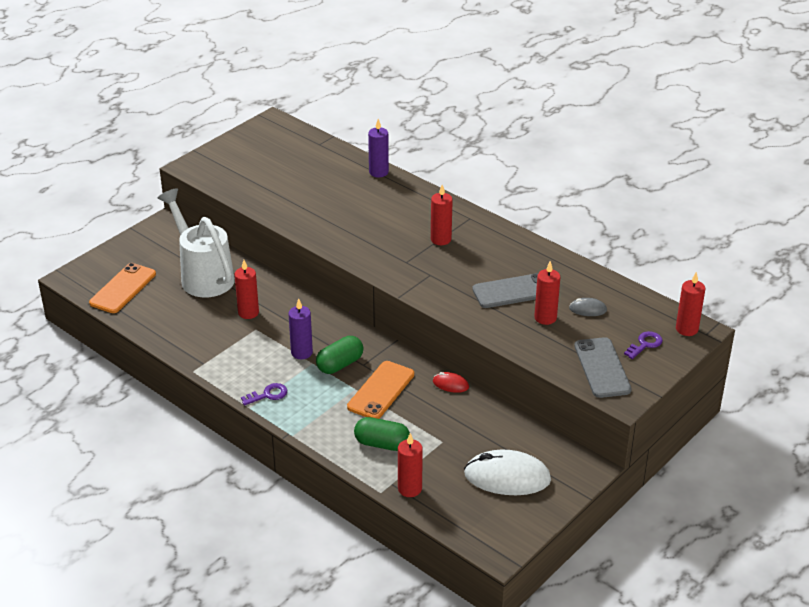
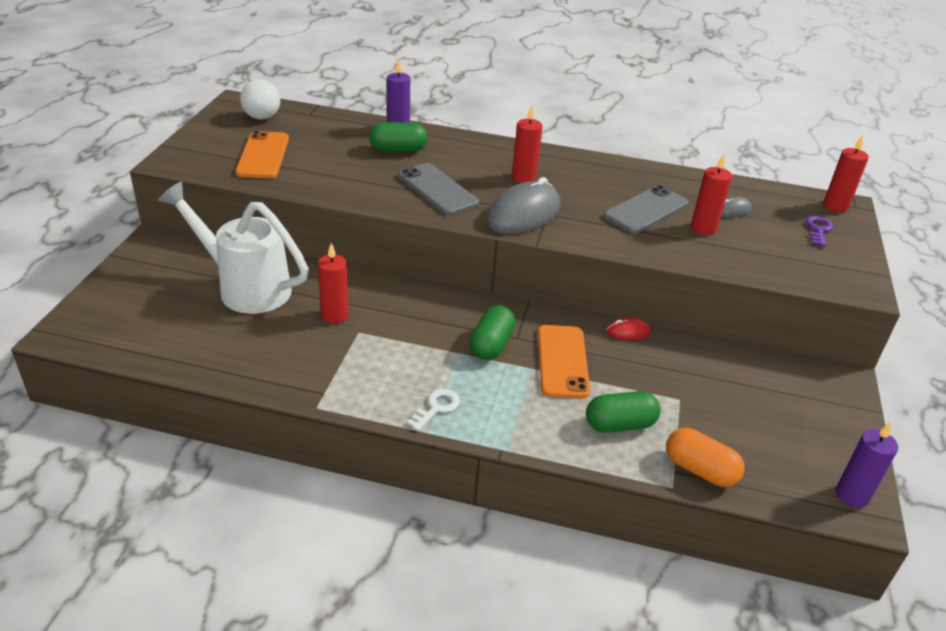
camera: 30 degrees left, 0 degrees up
orange phone [89,263,156,313] -> orange phone moved to [235,131,289,178]
purple key [241,383,287,405] -> white key [407,389,460,431]
purple candle [288,299,313,359] -> purple candle moved to [836,422,898,508]
red candle [398,433,423,497] -> orange capsule [666,428,745,487]
white mouse [464,450,551,495] -> none
grey phone [574,337,631,398] -> grey phone moved to [398,163,479,215]
none -> white ball [240,79,280,119]
none -> green capsule [369,122,427,152]
none -> grey mouse [486,177,560,234]

